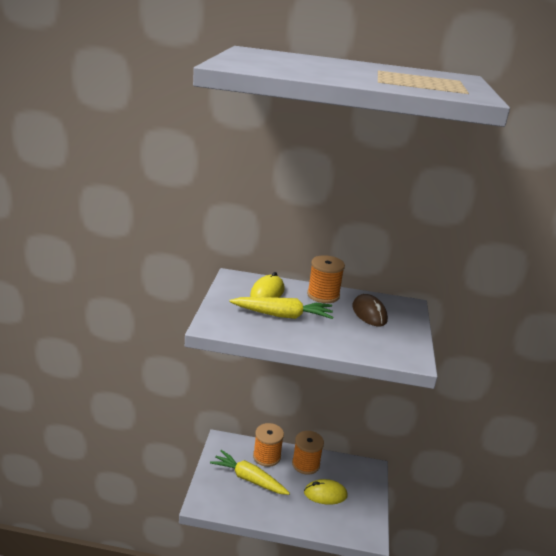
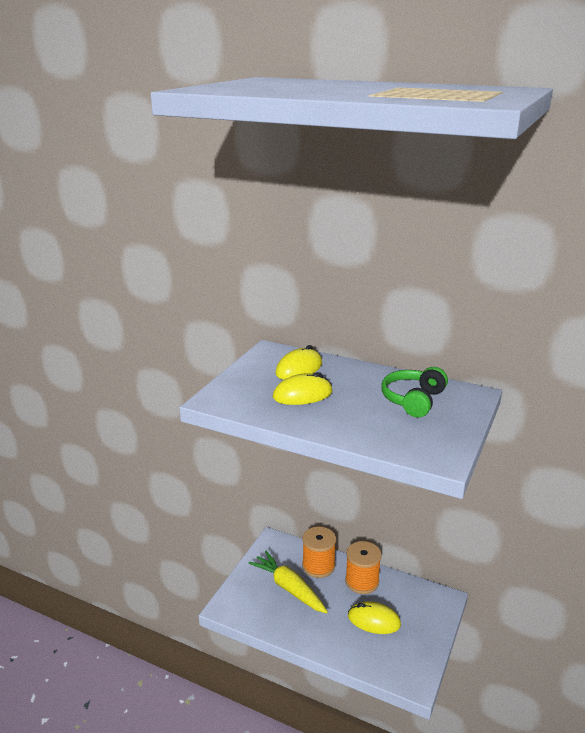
camera: 20 degrees right, 0 degrees up
yellow carrot [229,297,333,319] -> yellow mouse [273,372,332,405]
orange spool [307,255,345,303] -> none
brown mouse [352,294,388,326] -> green headphones [381,367,448,418]

